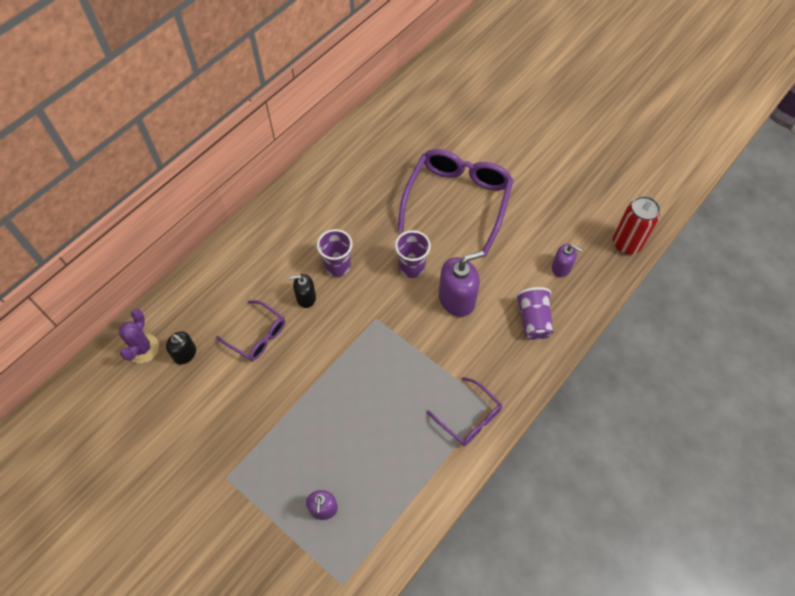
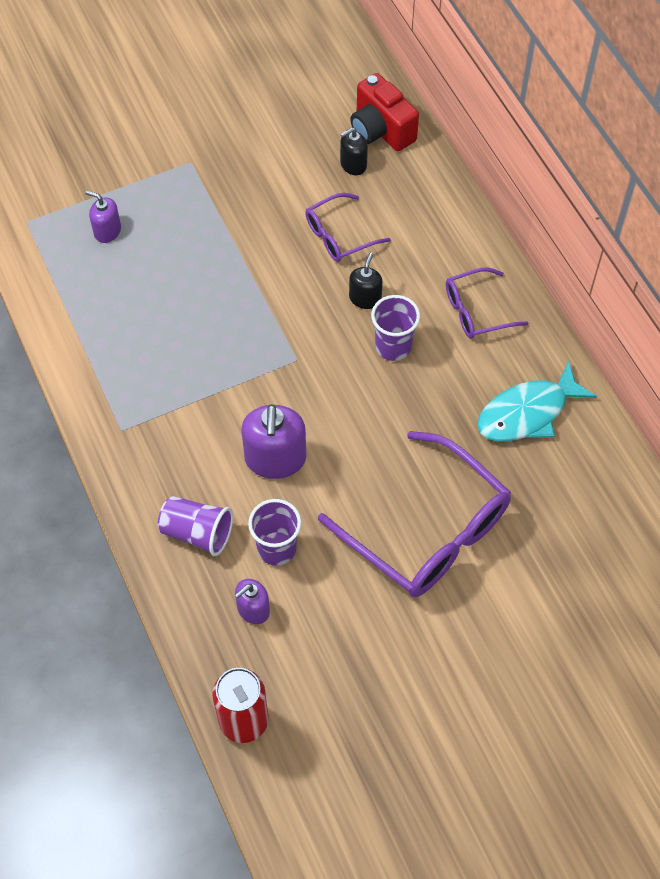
camera: 115 degrees right, 0 degrees up
purple cactus [119,309,159,363] -> red camera [350,73,419,151]
purple cup [395,230,431,278] -> purple cup moved to [248,499,301,566]
purple glasses [427,377,503,446] -> purple glasses moved to [446,267,528,338]
none -> turquoise fish [477,361,597,441]

